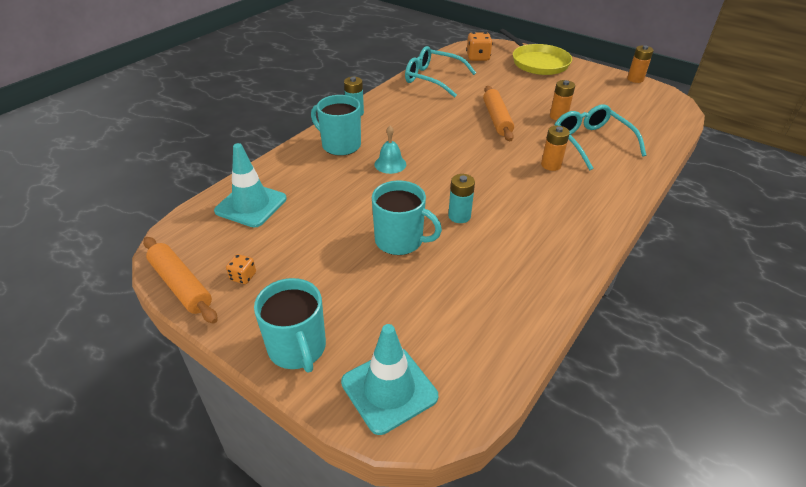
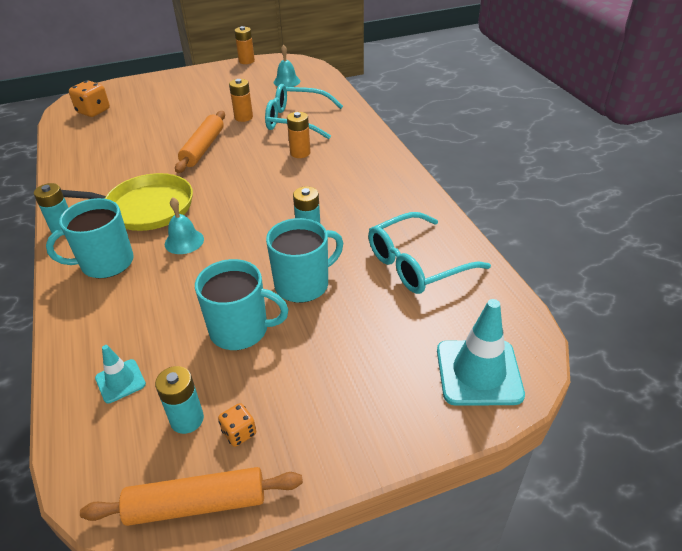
camera: 55 degrees left, 0 degrees up
turquoise traffic cone [214,143,287,227] -> turquoise traffic cone [95,345,146,403], size x0.53
turquoise mug [254,278,326,373] -> turquoise mug moved to [195,259,289,350]
turquoise glasses [405,46,476,98] -> turquoise glasses moved to [368,212,491,294]
orange rolling pin [483,86,514,141] -> orange rolling pin turned 75 degrees clockwise [175,111,225,173]
yellow pan [500,29,572,75] -> yellow pan moved to [61,173,193,231]
none -> turquoise battery [155,366,204,434]
none -> turquoise bell [274,45,300,87]

